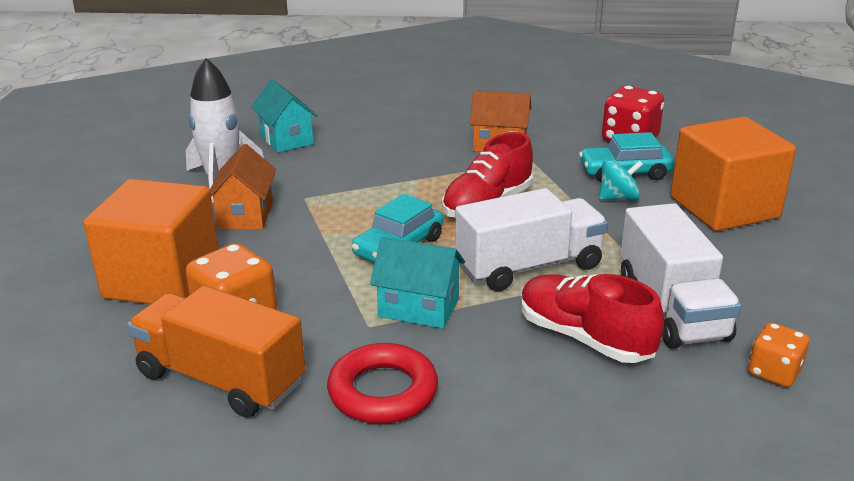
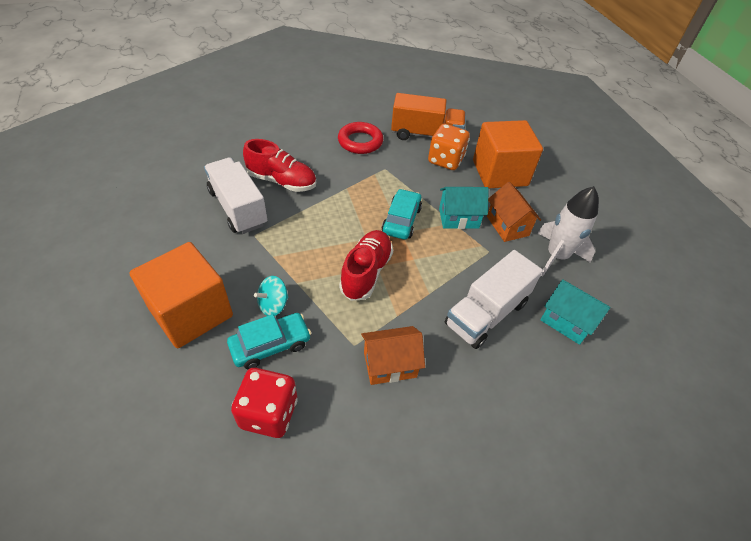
camera: 155 degrees right, 20 degrees up
turquoise house [370,237,465,329] -> turquoise house moved to [439,187,489,229]
white truck [455,188,608,291] -> white truck moved to [445,250,543,349]
orange dice [748,322,809,387] -> none

